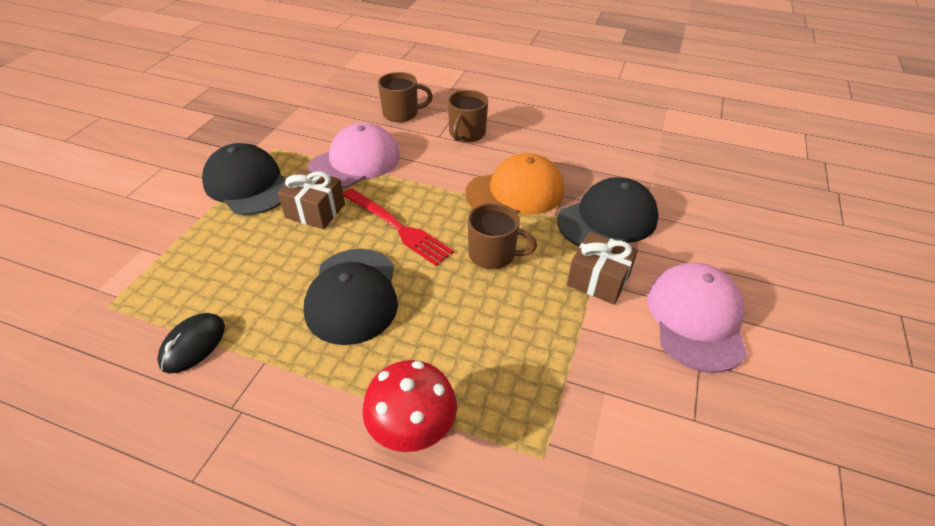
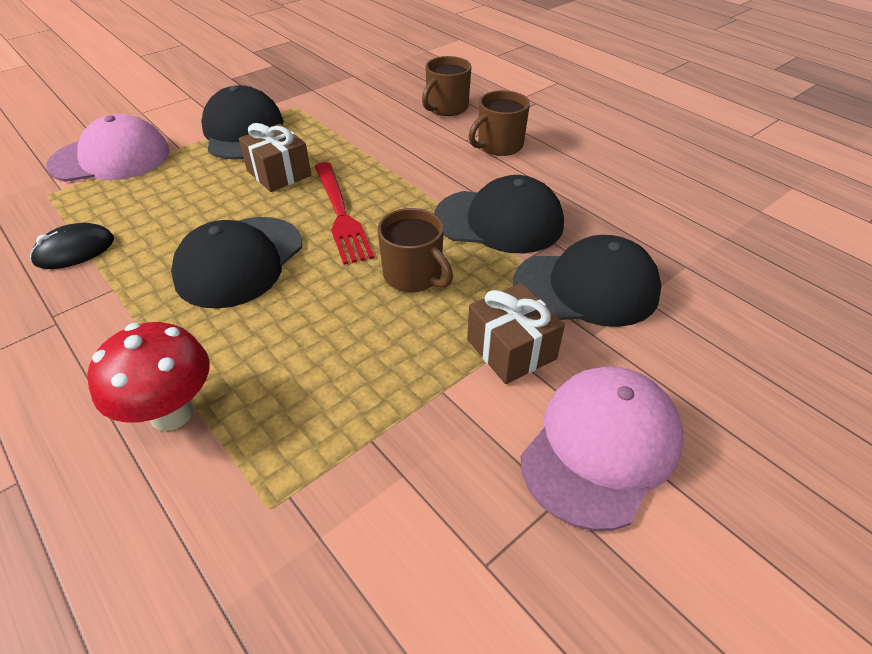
camera: 30 degrees right, 0 degrees up
pink cap [308,123,400,188] -> pink cap moved to [46,114,170,182]
brown mug [378,72,433,122] -> brown mug turned 105 degrees clockwise [422,56,472,116]
orange cap [465,153,564,214] -> black cap [434,175,564,253]

